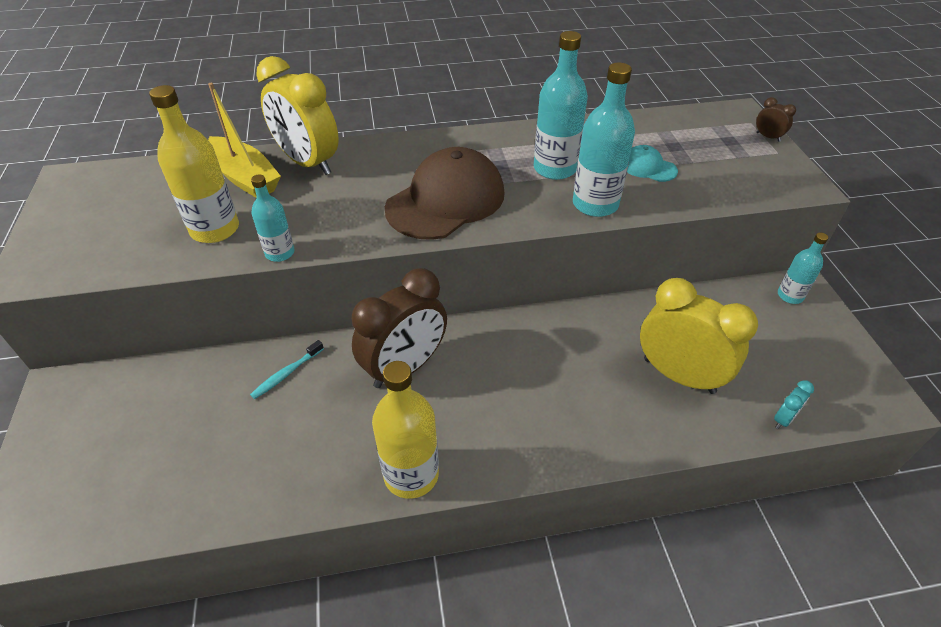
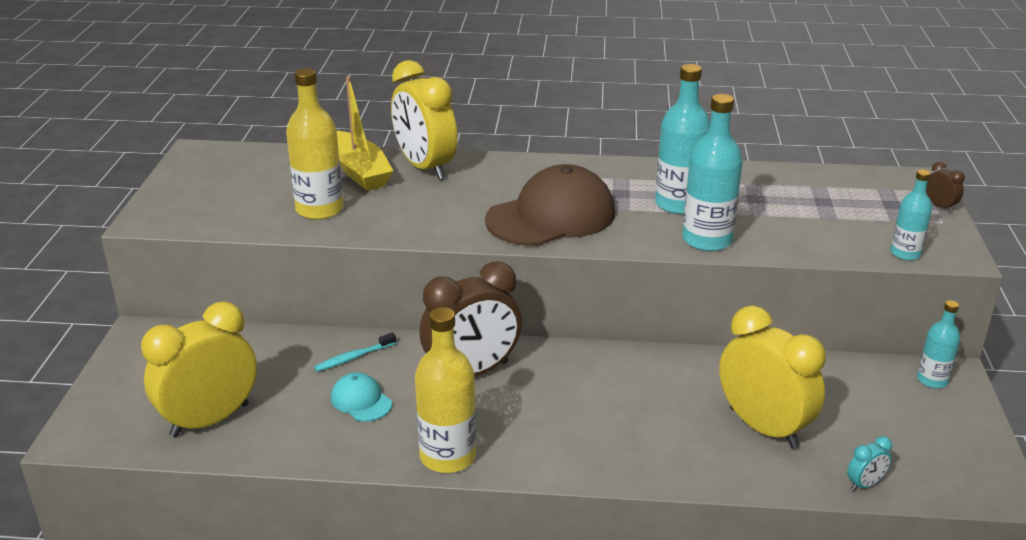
camera: 15 degrees right, 15 degrees down
turquoise bottle [251,175,295,262] -> turquoise bottle moved to [891,169,932,260]
turquoise cap [627,145,678,182] -> turquoise cap moved to [331,373,392,422]
none -> yellow clock [141,301,257,437]

